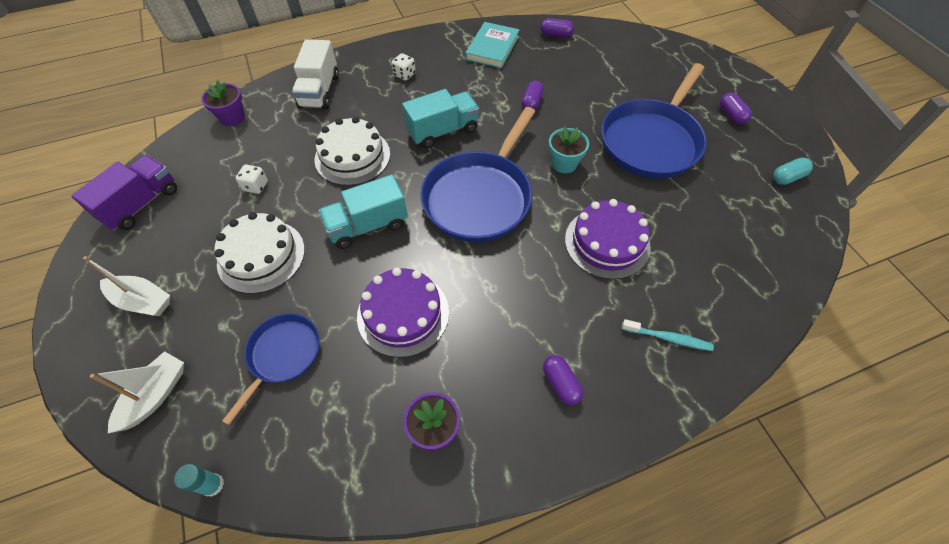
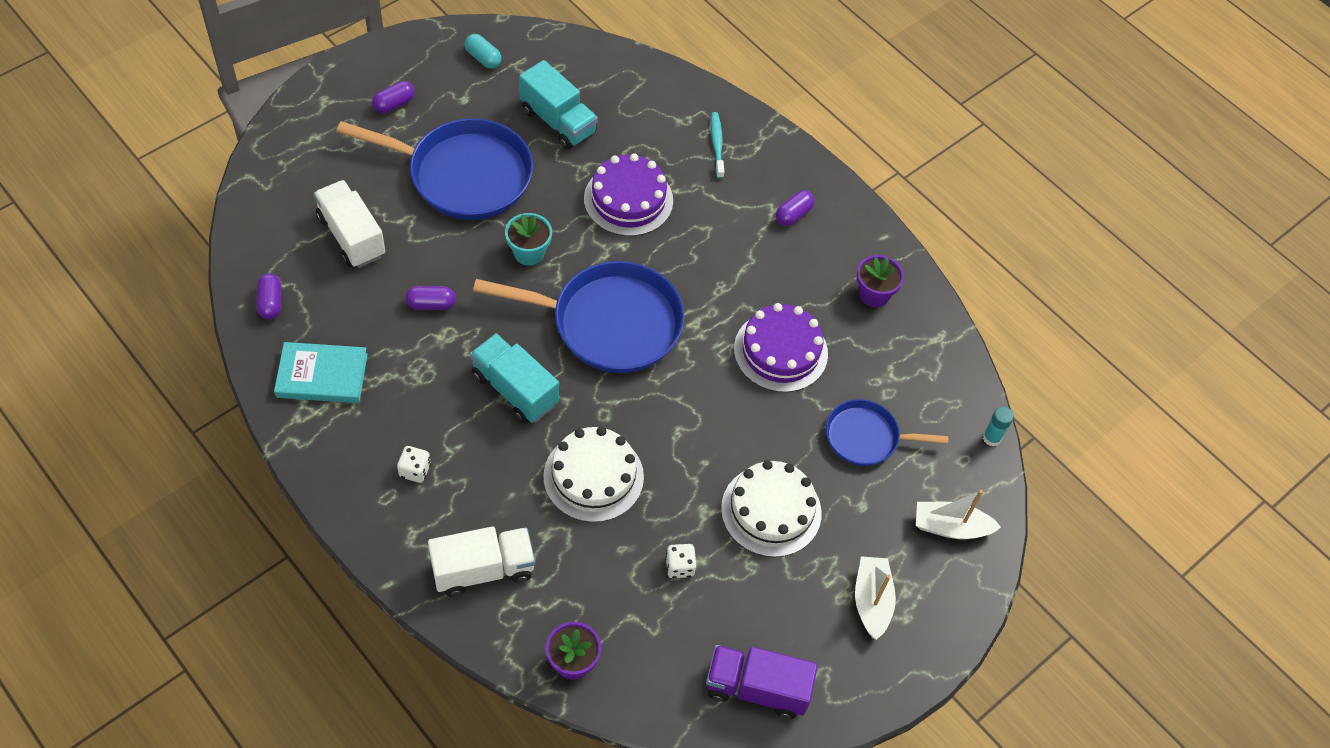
camera: 115 degrees left, 0 degrees up
turquoise truck [319,175,408,249] -> turquoise truck moved to [519,60,598,150]
none -> white truck [313,180,385,268]

